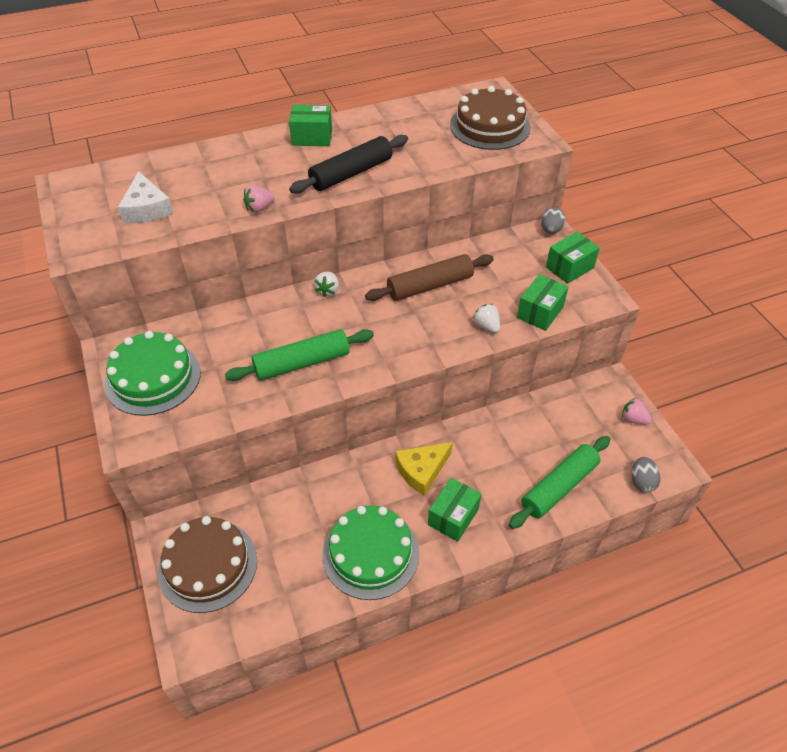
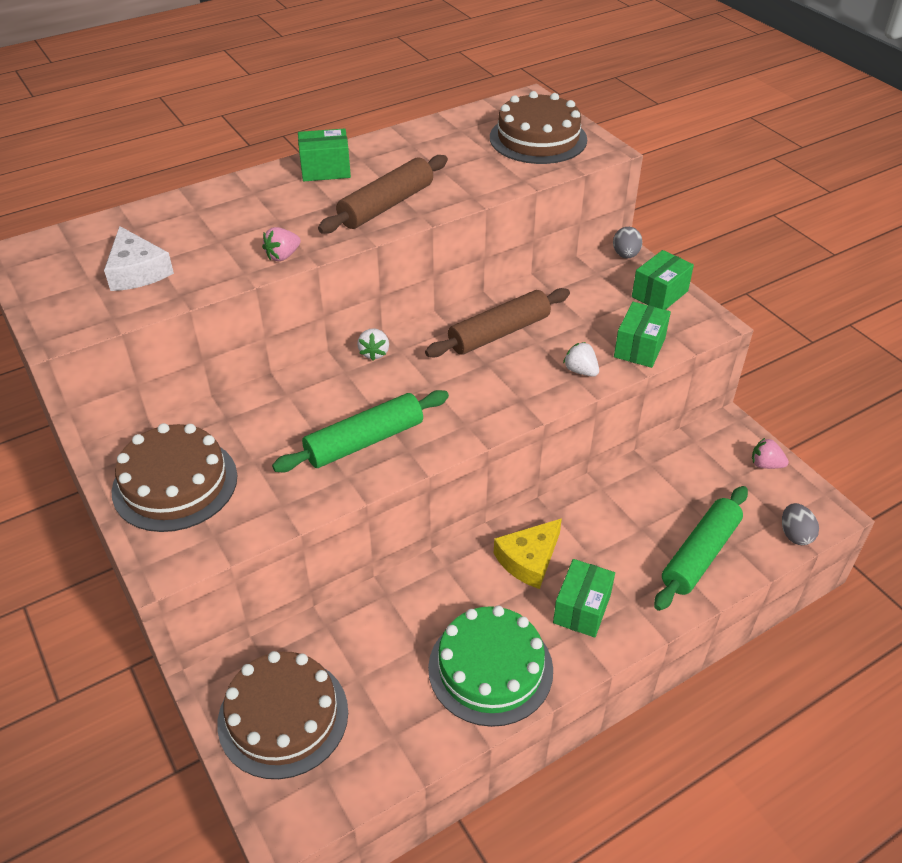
camera: 10 degrees left, 5 degrees down
green cake [105,331,201,416] -> brown cake [112,423,237,532]
black rolling pin [289,135,408,194] -> brown rolling pin [318,155,448,234]

